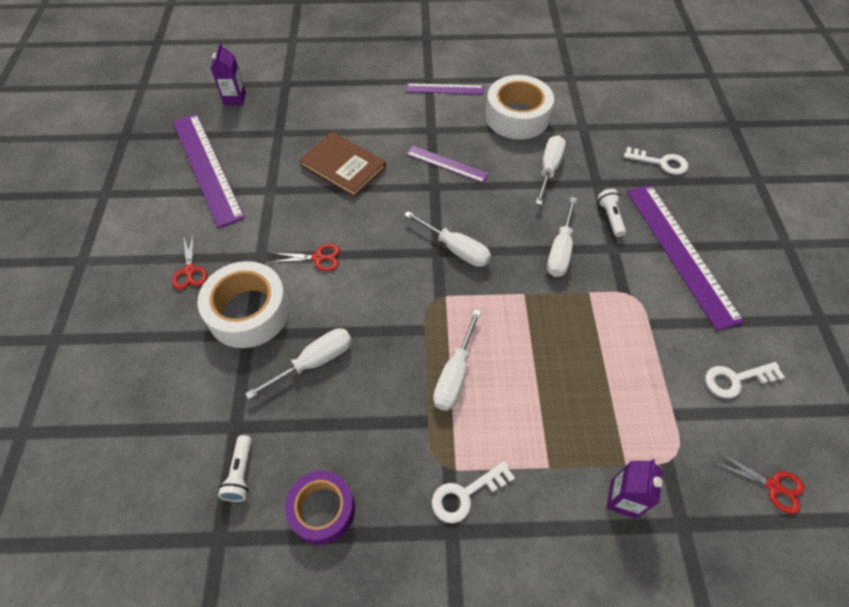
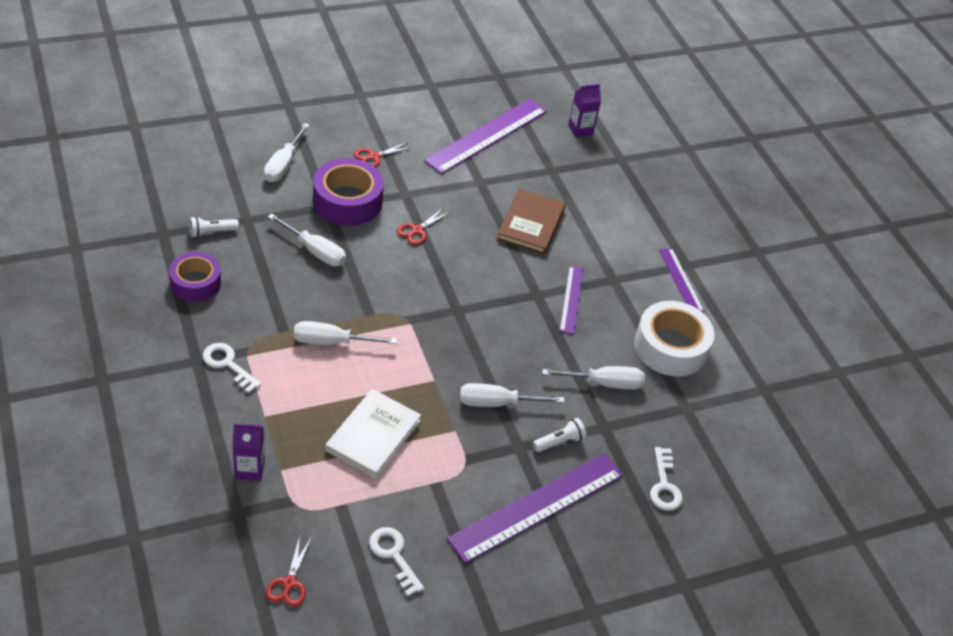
camera: 65 degrees right, 10 degrees down
white tape [197,261,289,348] -> purple tape [313,158,384,226]
red scissors [271,244,340,271] -> red scissors turned 60 degrees clockwise [397,207,450,245]
white screwdriver [404,211,491,267] -> white screwdriver moved to [264,123,310,182]
none -> white book [325,389,421,478]

